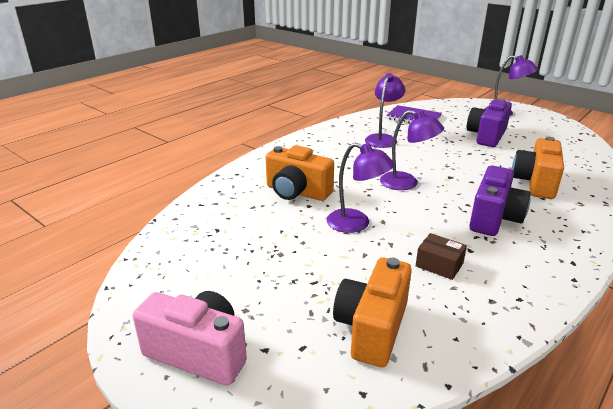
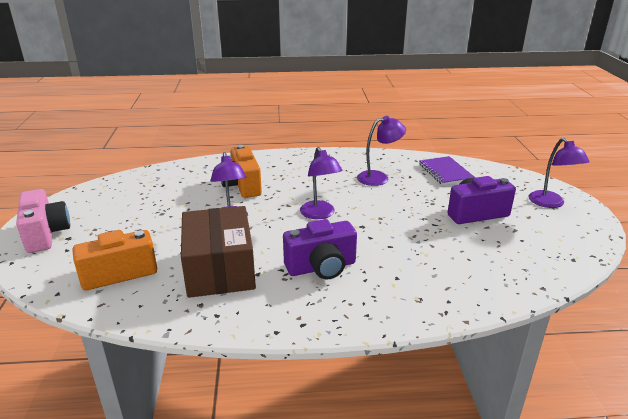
camera: 45 degrees right, 0 degrees up
brown box [416,233,467,280] -> brown box [181,206,256,298], size x2.42
orange camera [512,137,564,199] -> none

